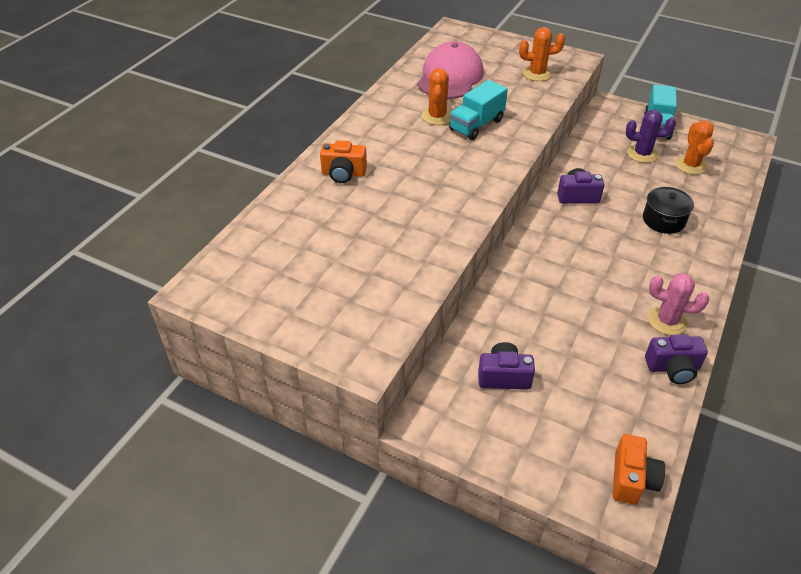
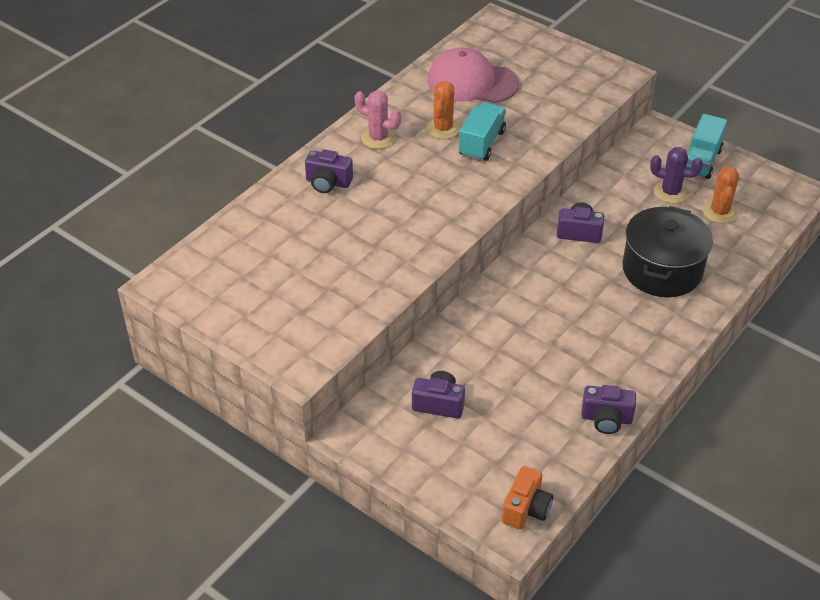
camera: 10 degrees right, 0 degrees up
orange camera [320,140,367,183] -> purple camera [305,149,353,193]
pink cap [417,41,484,99] -> pink cap turned 105 degrees counterclockwise [428,47,519,103]
turquoise truck [449,80,508,140] -> turquoise truck turned 150 degrees clockwise [459,102,506,161]
orange cactus [519,27,565,81] -> none
black pot [643,187,694,234] -> black pot [623,206,713,297], size x1.77
pink cactus [648,273,709,335] -> pink cactus moved to [354,91,401,149]

